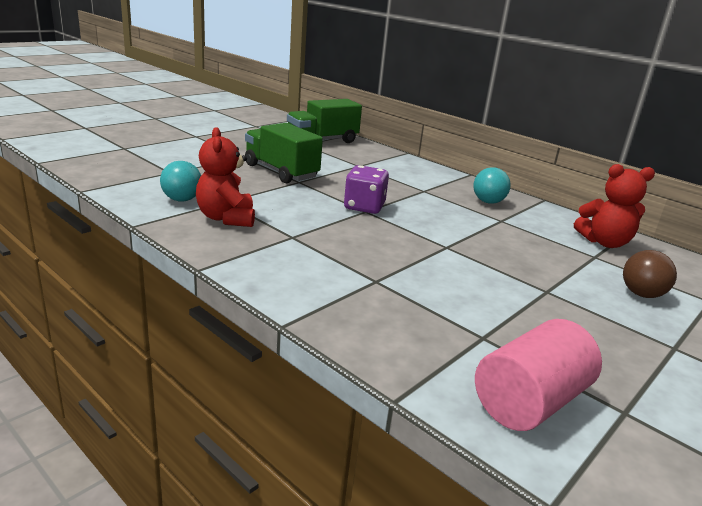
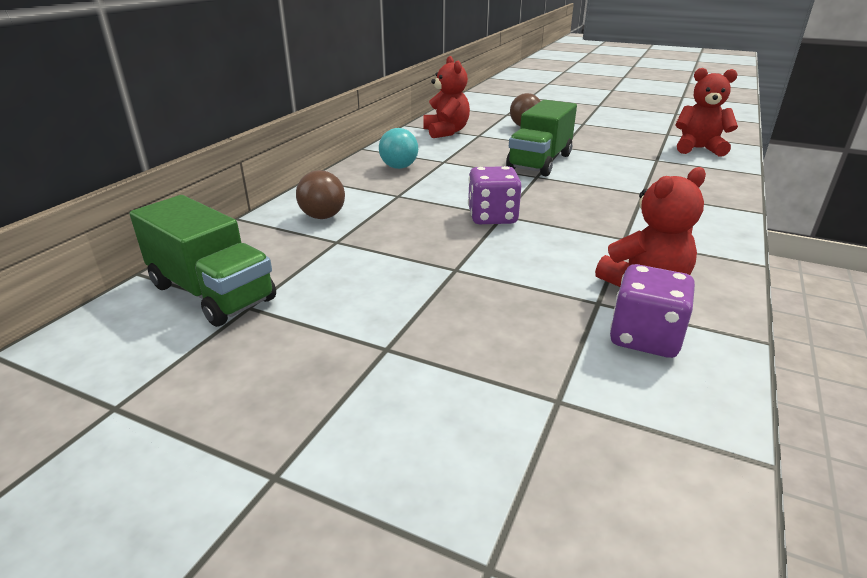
camera: 105 degrees left, 5 degrees up
turquoise ball [160,161,201,202] -> purple dice [610,264,695,358]
green truck [245,123,323,183] -> green truck moved to [506,100,577,176]
pink cylinder [475,319,602,431] -> red teddy bear [675,68,738,156]
none -> brown ball [296,170,345,219]

